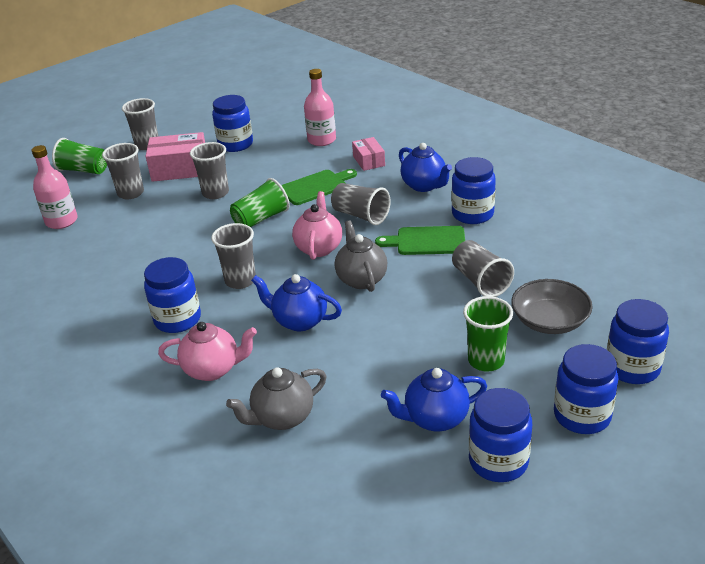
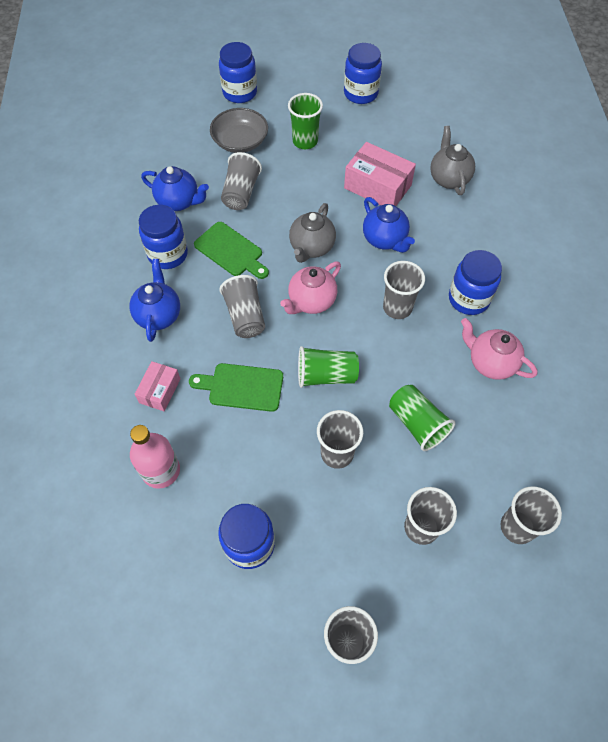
camera: 145 degrees left, 25 degrees up
pink bottle [32,145,78,229] -> grey cup [500,486,562,544]
green cup [52,138,107,174] -> green cup moved to [389,385,455,451]
pink box [146,132,205,182] -> pink box moved to [344,142,416,206]
pink teapot [158,322,257,381] -> pink teapot moved to [461,318,538,380]
grey teapot [226,367,327,430] -> grey teapot turned 105 degrees counterclockwise [430,126,475,195]
blue teapot [381,368,487,431] -> blue teapot moved to [141,166,209,211]
blue jar [554,344,618,434] -> none

